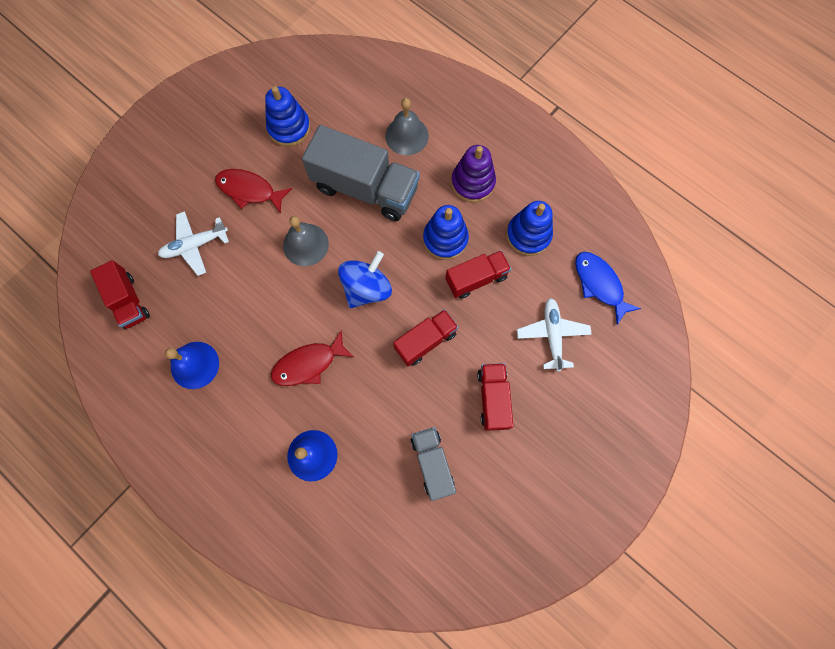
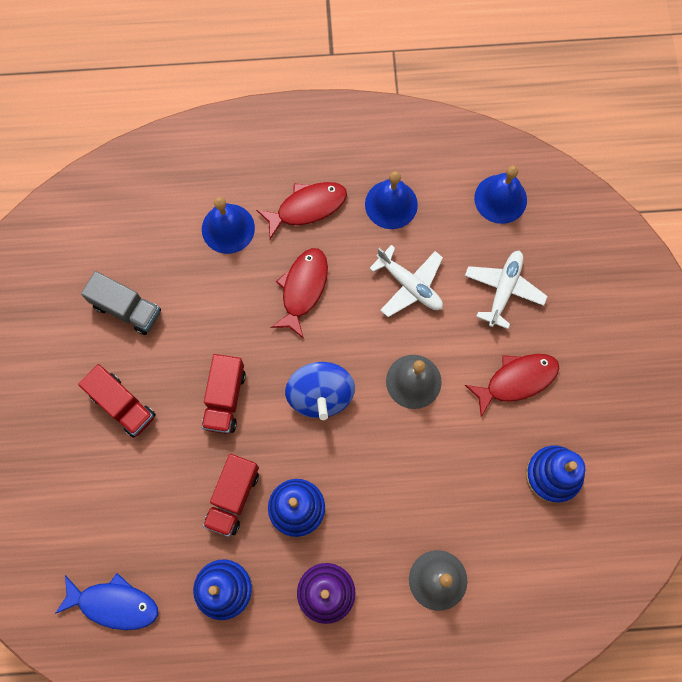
camera: 135 degrees right, 0 degrees up
red truck [90,260,150,329] -> blue bell [474,165,527,224]
grey truck [302,125,420,221] -> none
white plane [517,298,592,372] -> white plane moved to [369,245,443,317]
none -> red fish [256,182,347,239]

